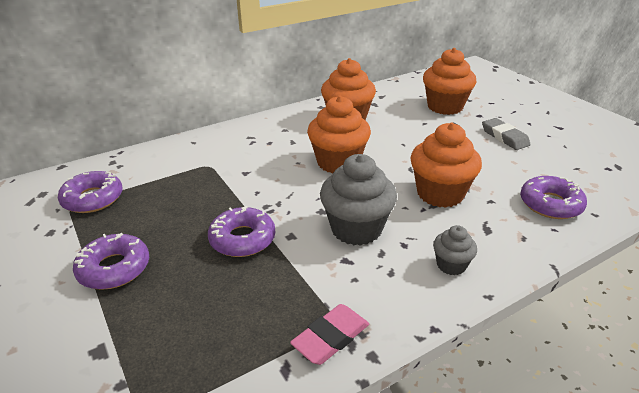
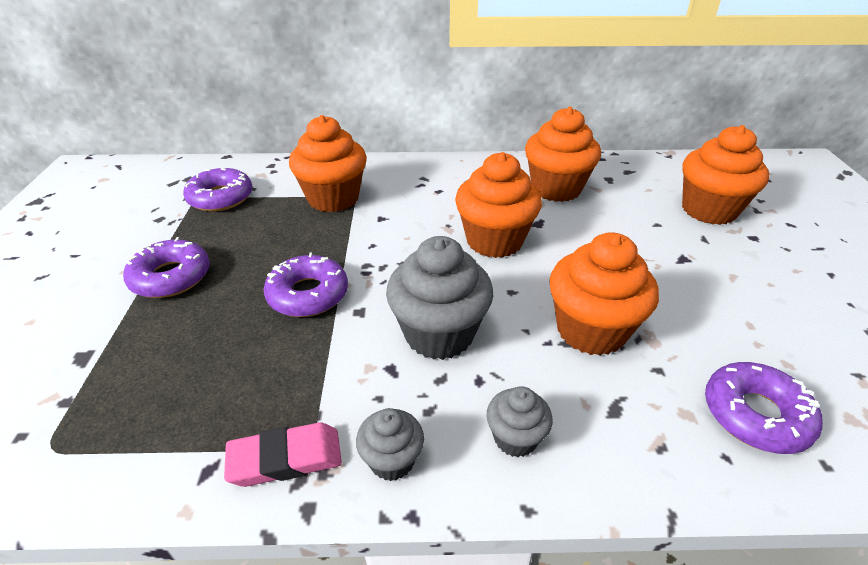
camera: 30 degrees right, 5 degrees up
grey eraser [482,118,531,150] -> none
none -> orange cupcake [289,115,367,212]
none -> grey cupcake [356,408,424,481]

